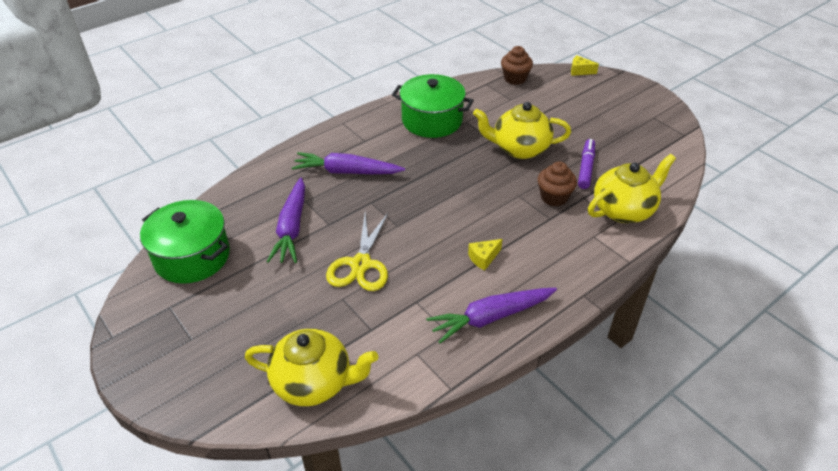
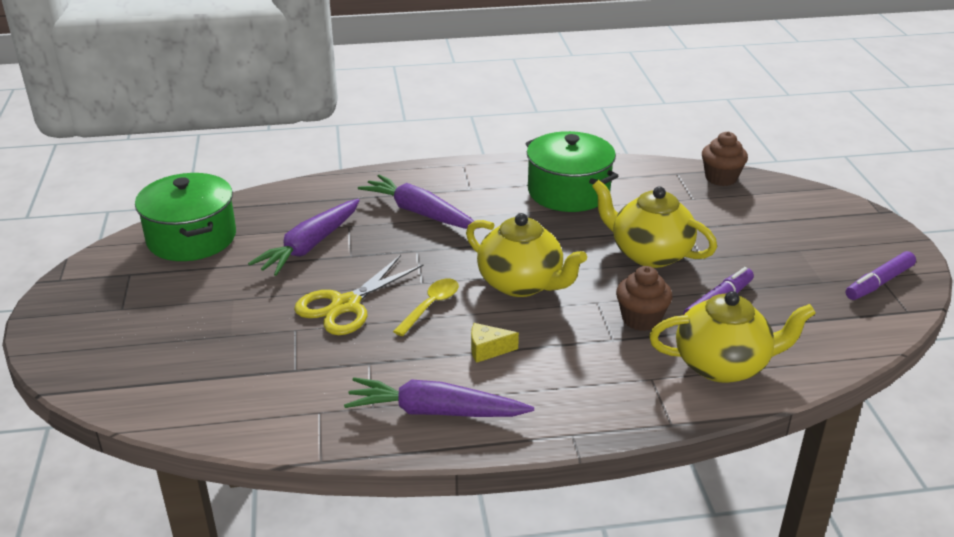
camera: 30 degrees right, 10 degrees down
yellow teapot [245,328,378,406] -> yellow teapot moved to [466,213,587,297]
yellow cheese [571,55,599,76] -> none
none -> yellow spoon [393,278,459,336]
none -> purple marker [846,251,916,300]

